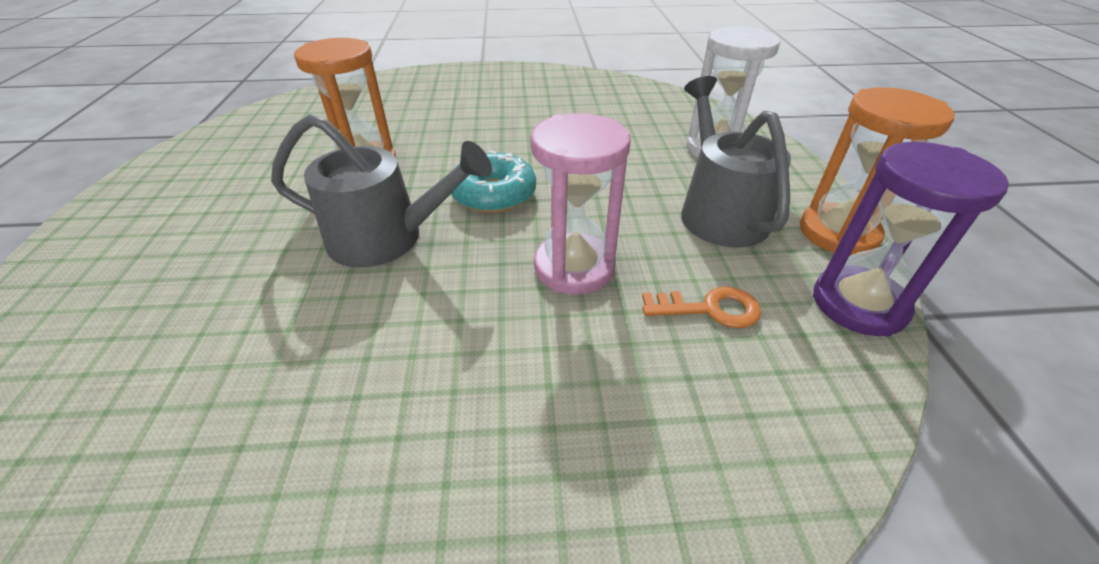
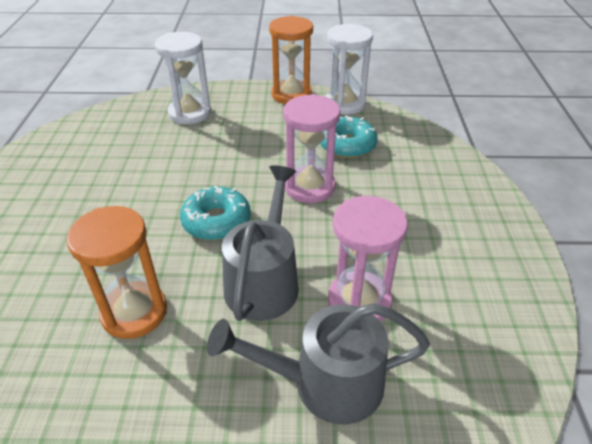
camera: 85 degrees left, 0 degrees up
orange key [642,287,761,328] -> turquoise donut [320,116,378,158]
grey watering can [681,76,791,248] -> grey watering can moved to [207,303,430,424]
purple hourglass [813,142,1009,337] -> white hourglass [325,24,373,115]
none -> pink hourglass [328,196,408,321]

